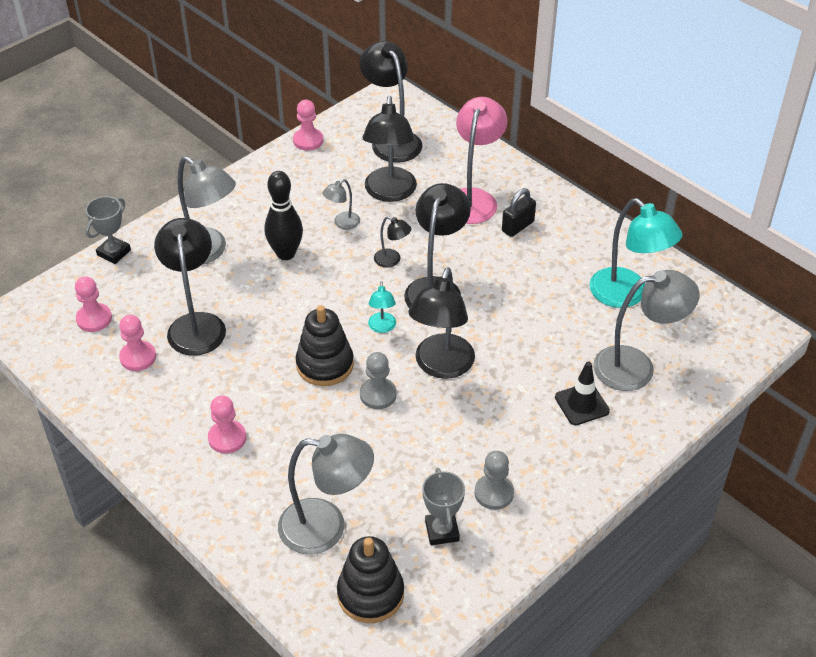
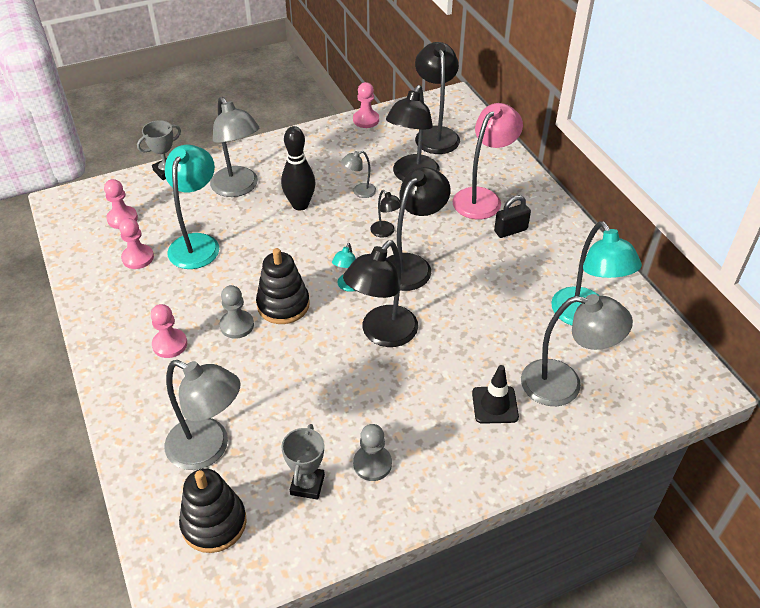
camera: 20 degrees right, 0 degrees up
black lamp [154,218,226,356] -> turquoise lamp [165,145,219,269]
grey pawn [360,352,397,409] -> grey pawn moved to [220,285,254,339]

